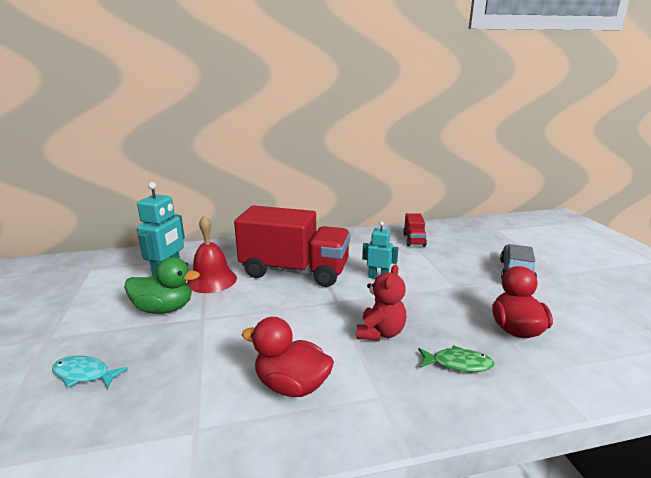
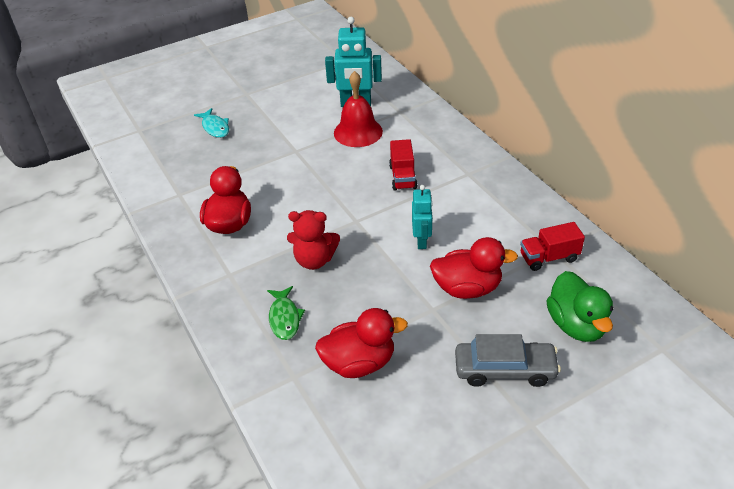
camera: 75 degrees right, 20 degrees up
turquoise fish [52,356,128,389] -> turquoise fish turned 150 degrees clockwise [194,108,229,138]
green duck [124,257,200,314] -> green duck moved to [546,271,614,342]
red truck [234,205,350,287] -> red truck [389,139,417,191], size x0.43
none -> red duck [430,237,518,299]

